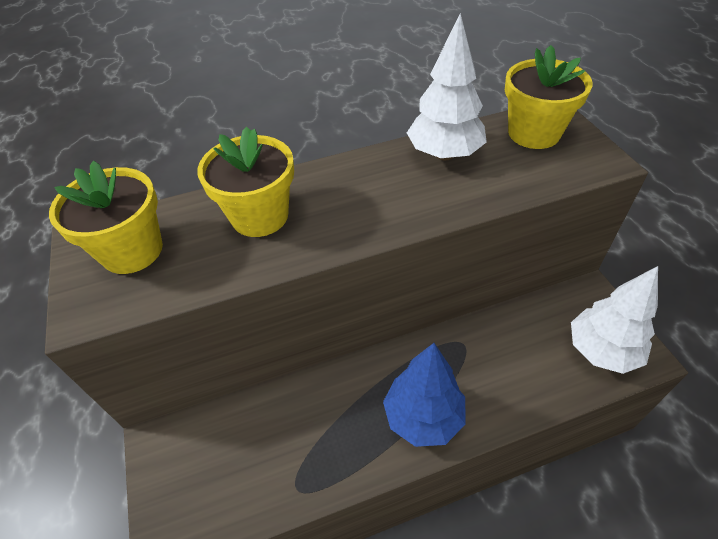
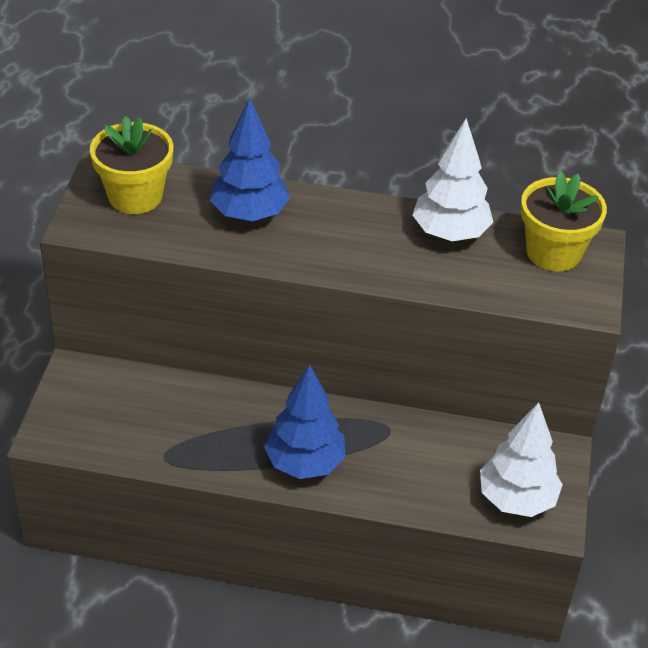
camera: 25 degrees right, 5 degrees down
yellow flower pot [197,127,294,237] -> blue tree [210,98,290,221]

